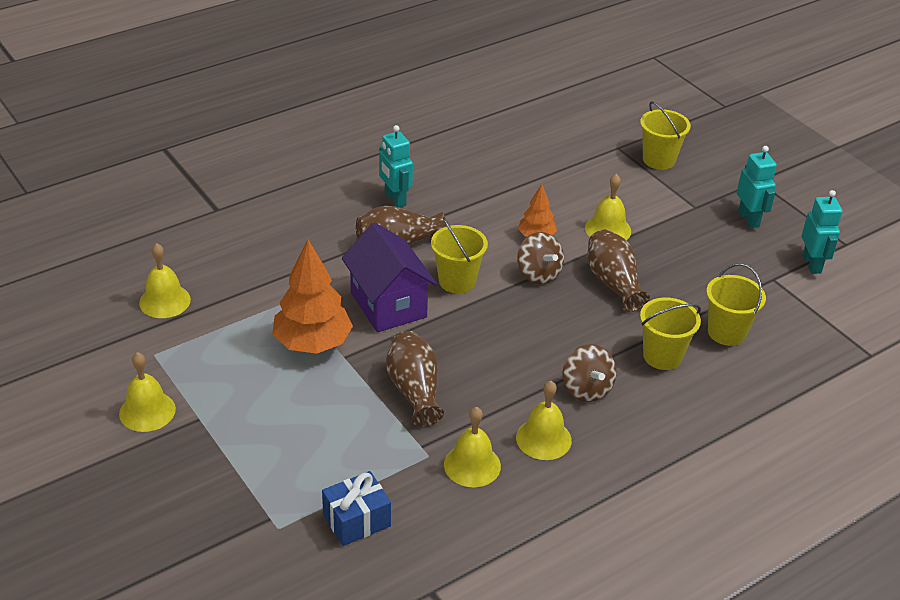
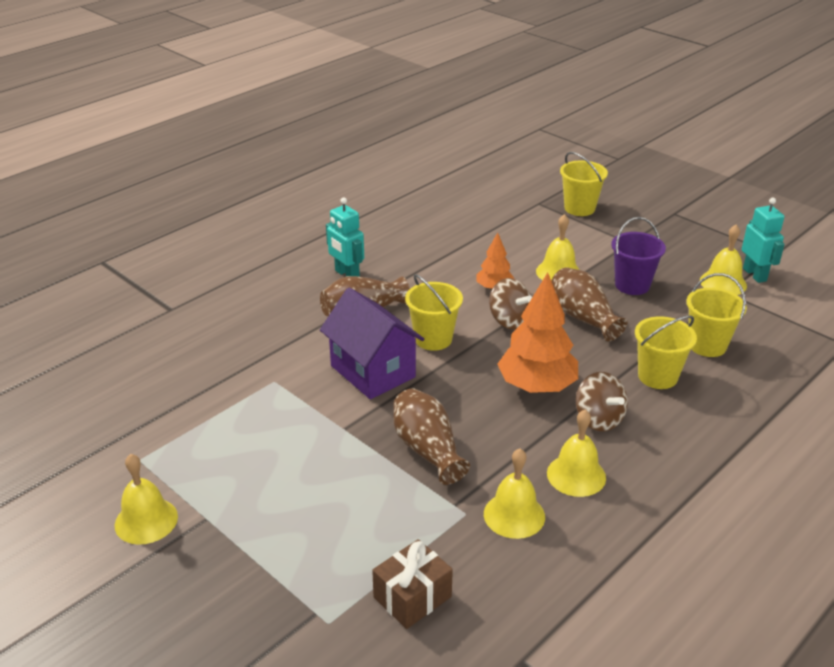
camera: 10 degrees left, 5 degrees down
yellow bell [139,243,191,318] -> yellow bell moved to [700,225,747,295]
orange tree [272,240,353,354] -> orange tree moved to [497,272,578,393]
blue gift [322,471,391,546] -> brown gift [372,539,453,629]
turquoise robot [737,146,777,228] -> none
none -> purple bucket [611,217,666,295]

